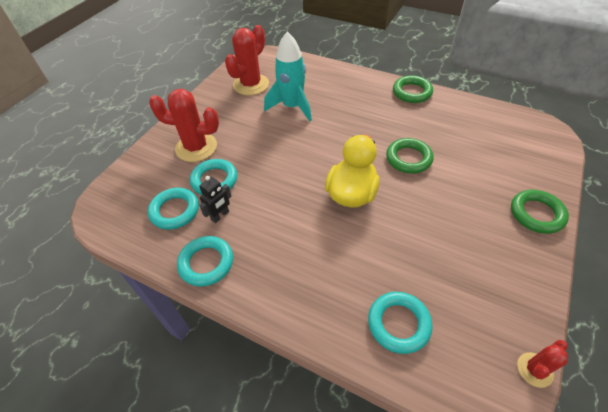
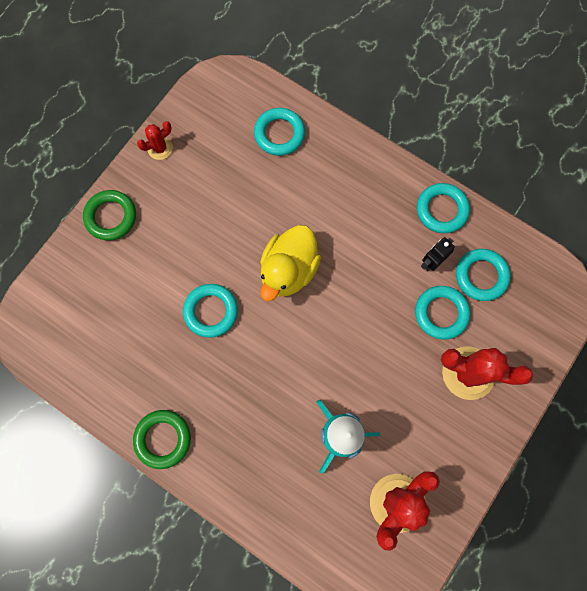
camera: 175 degrees left, 25 degrees up
green ring [386,138,434,174] -> turquoise ring [183,284,238,338]
red cactus [517,340,568,388] -> red cactus moved to [137,121,173,160]

